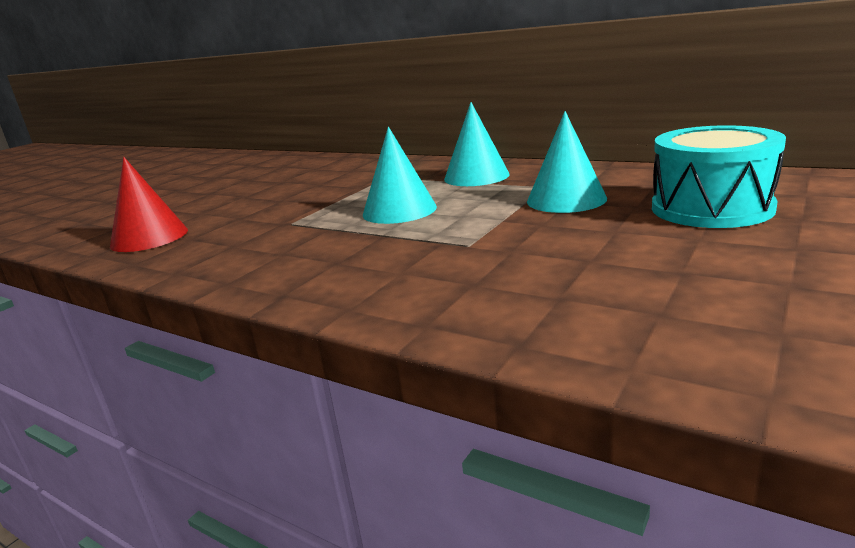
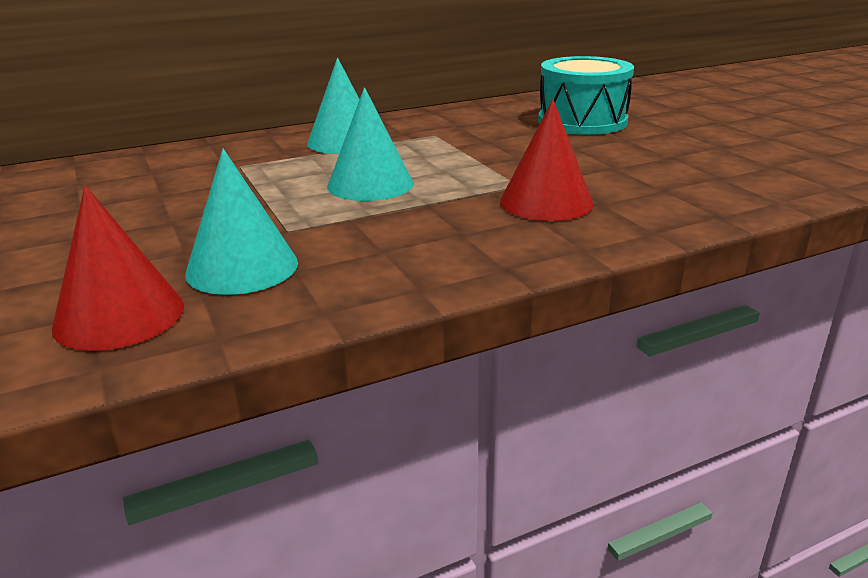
camera: 60 degrees left, 5 degrees up
turquoise cone [527,111,607,213] -> turquoise cone moved to [185,149,298,295]
none -> red cone [500,99,593,221]

